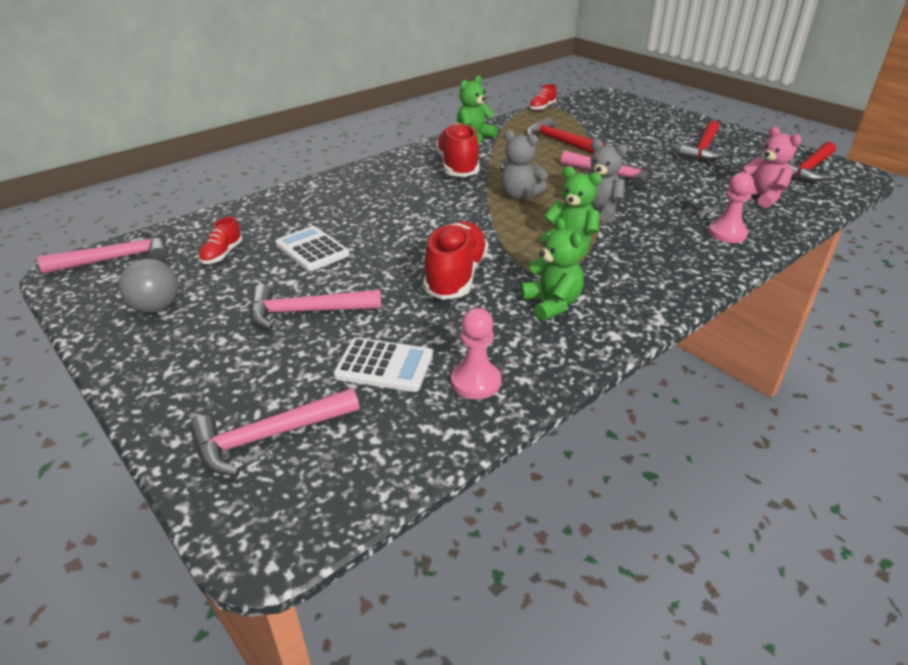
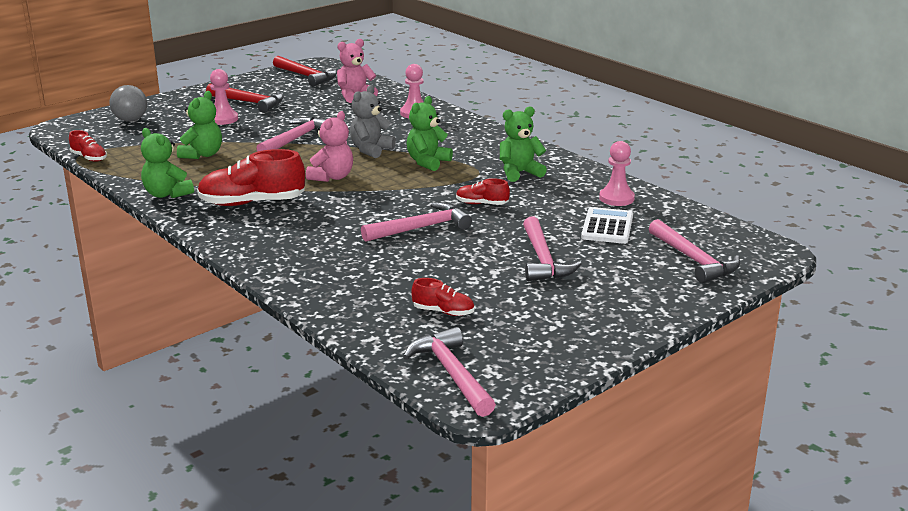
camera: 90 degrees left, 10 degrees down
grey ball [119,259,178,313] -> grey ball moved to [110,85,147,122]
white calculator [275,226,350,271] -> none
red shoe [423,221,488,300] -> red shoe [456,178,510,205], size x0.51
grey teddy bear [500,130,548,200] -> pink teddy bear [306,111,353,182]
red hammer [527,118,605,154] -> green teddy bear [177,91,222,159]
none -> pink pawn [210,69,238,125]
none -> pink hammer [361,202,472,242]

